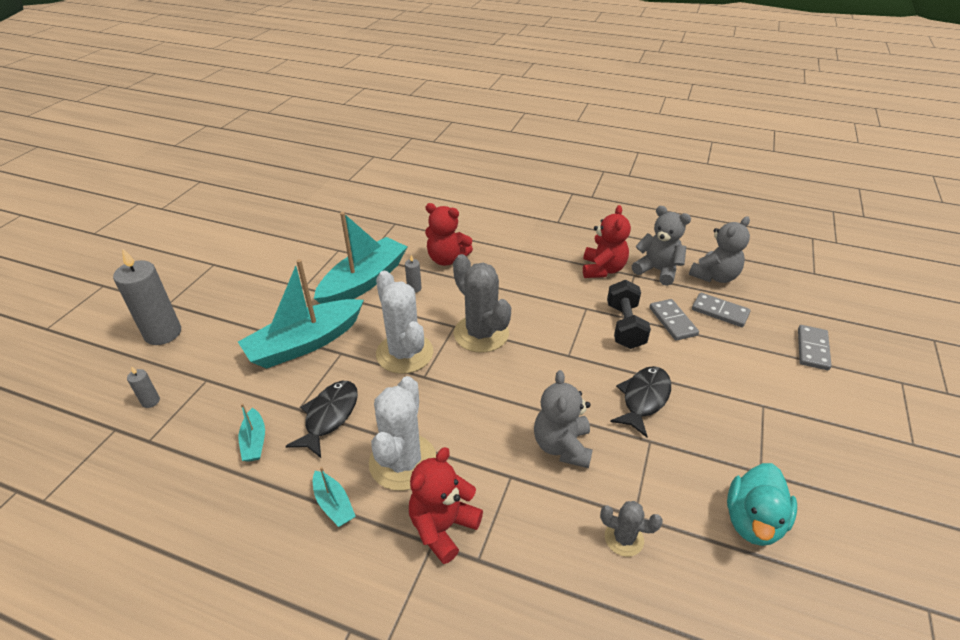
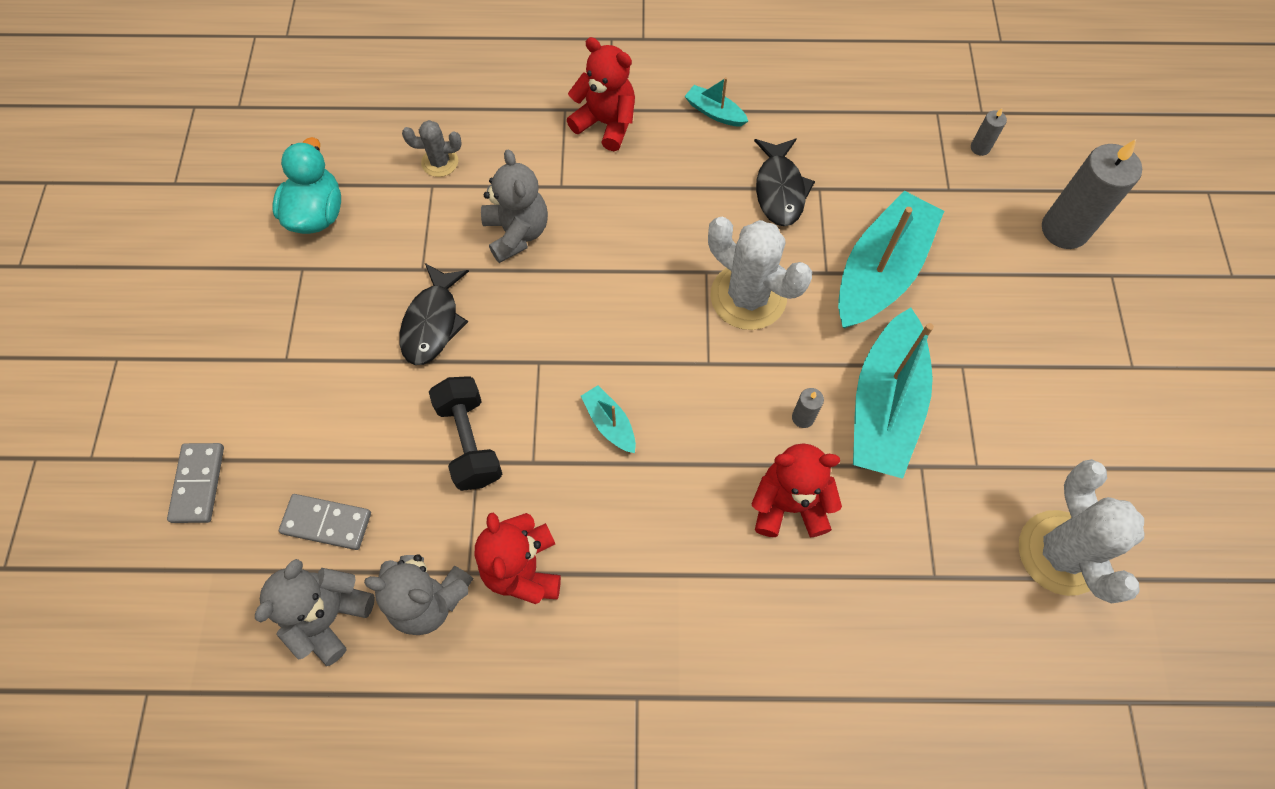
camera: 160 degrees right, 25 degrees up
turquoise boat [239,403,265,462] -> turquoise boat moved to [581,385,636,453]
white cactus [369,376,436,491] -> white cactus moved to [1019,459,1144,603]
red teddy bear [409,447,483,564] -> red teddy bear turned 75 degrees counterclockwise [567,37,635,151]
grey cactus [453,254,511,353] -> none
grey domino [649,299,699,341] -> none

